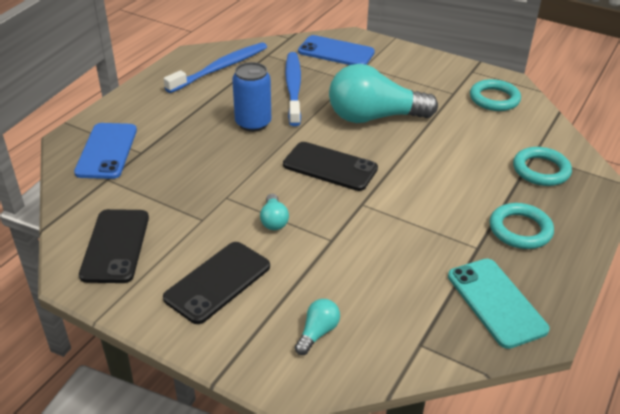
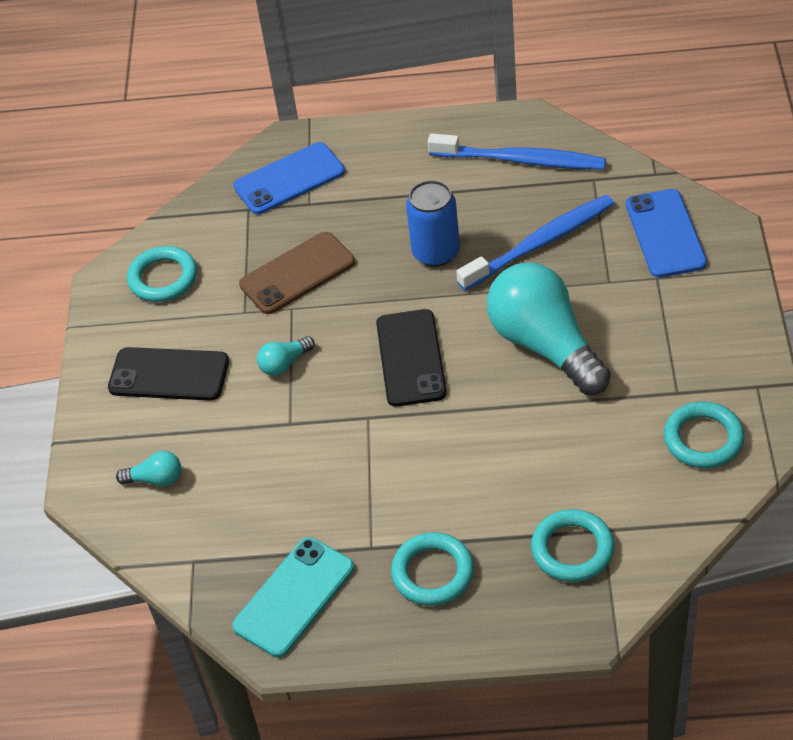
camera: 65 degrees right, 10 degrees up
black phone [79,209,149,283] -> turquoise ring [127,246,197,302]
none -> brown phone [239,232,355,314]

